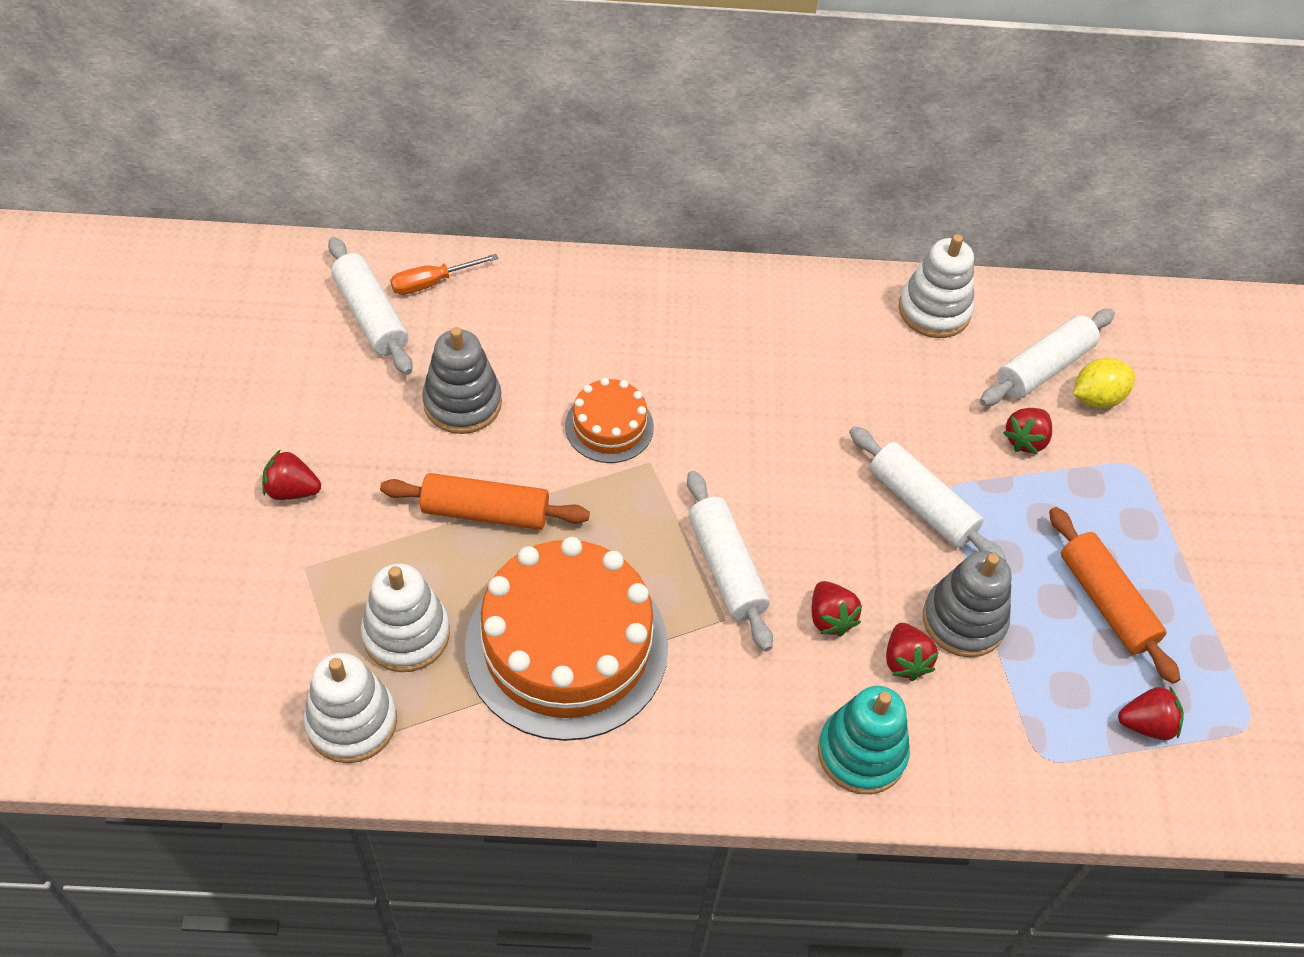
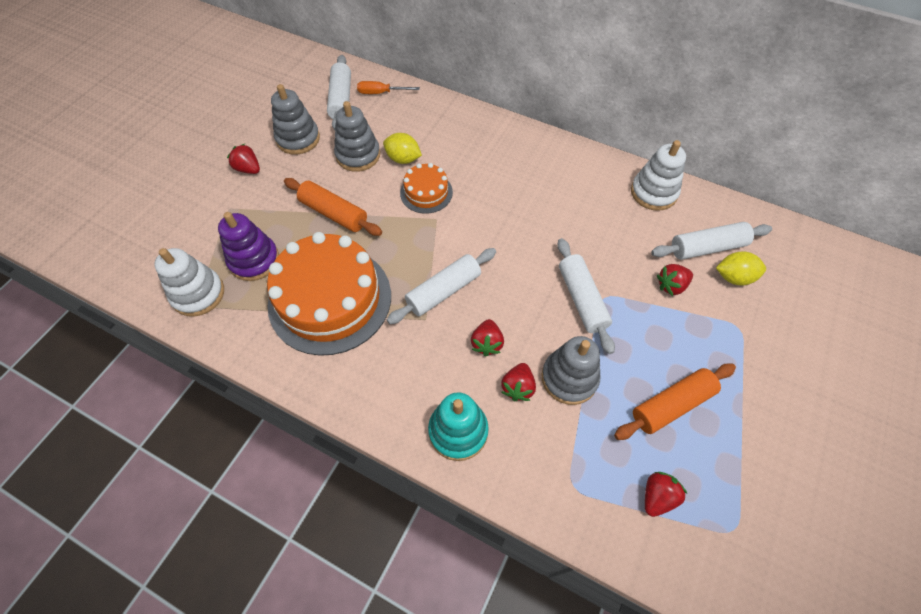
camera: 30 degrees right, 5 degrees up
white stacking toy [361,563,450,672] -> purple stacking toy [218,212,279,281]
white rolling pin [687,471,773,651] -> white rolling pin turned 45 degrees clockwise [387,248,496,324]
orange rolling pin [1049,507,1180,684] -> orange rolling pin turned 60 degrees clockwise [614,364,736,440]
red strawberry [1118,686,1184,740] -> red strawberry turned 75 degrees counterclockwise [645,472,687,517]
none -> grey stacking toy [271,84,320,155]
none -> yellow lemon [383,133,422,164]

